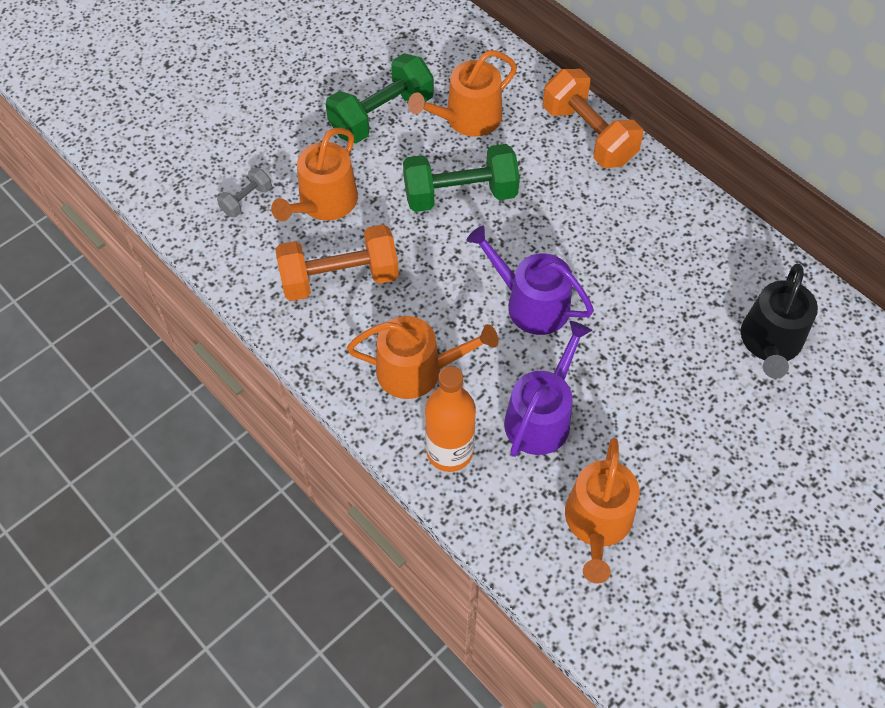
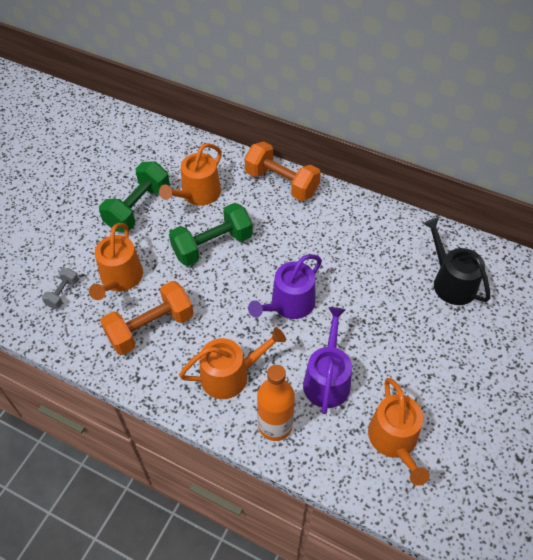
camera: 20 degrees left, 5 degrees down
purple watering can [466,226,594,335] -> purple watering can turned 60 degrees counterclockwise [248,255,322,319]
black watering can [741,264,818,379] -> black watering can turned 150 degrees clockwise [423,218,491,305]

